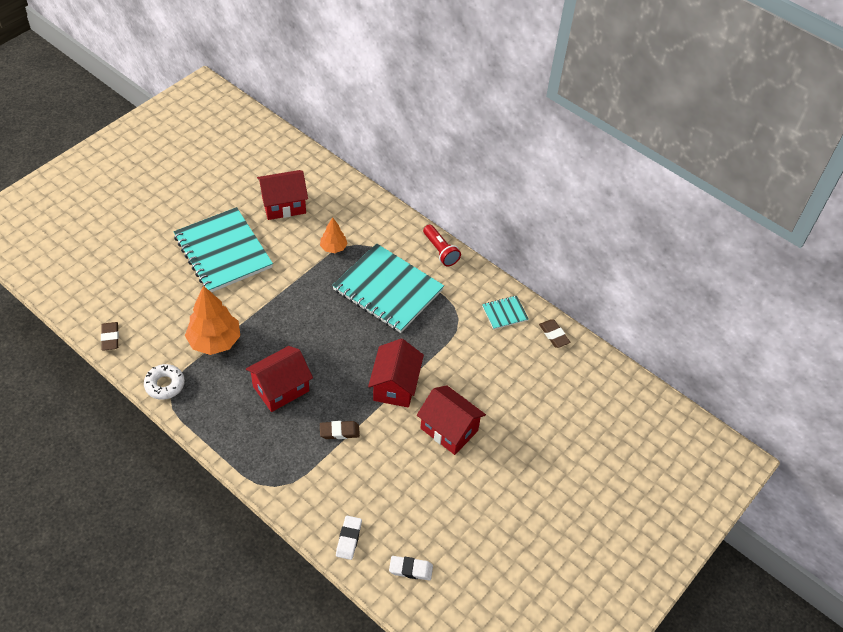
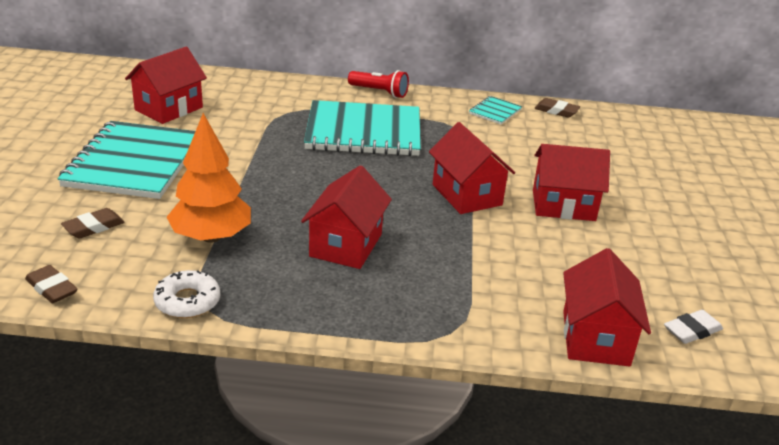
camera: 35 degrees left, 20 degrees down
turquoise notebook [174,207,273,292] -> turquoise notebook turned 75 degrees clockwise [58,121,195,199]
orange tree [320,217,348,253] -> none
brown eraser [320,421,360,439] -> brown eraser moved to [61,208,125,239]
white eraser [336,516,362,560] -> red house [563,248,651,367]

